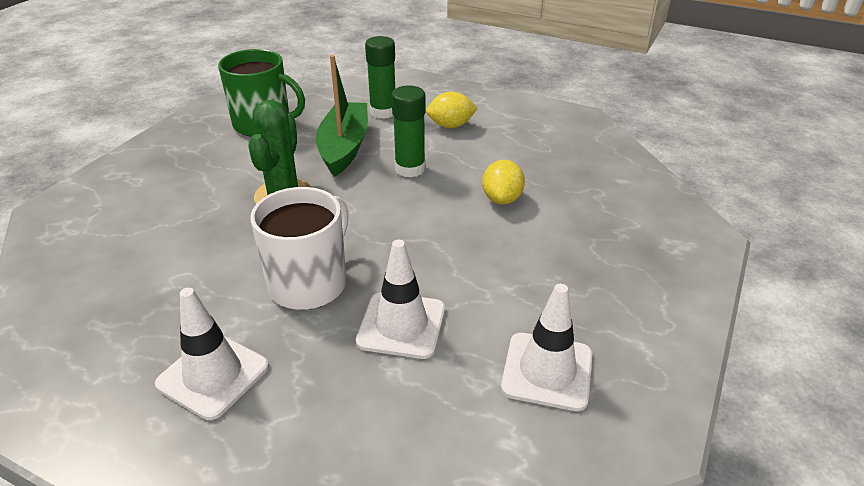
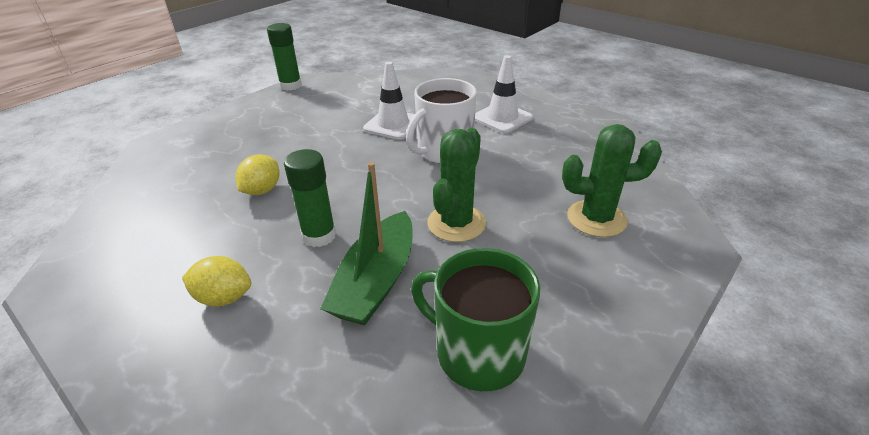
camera: 165 degrees left, 0 degrees up
green glue stick [365,36,395,119] -> green glue stick moved to [267,23,302,91]
white traffic cone [501,284,592,411] -> none
none -> green cactus [562,124,662,237]

